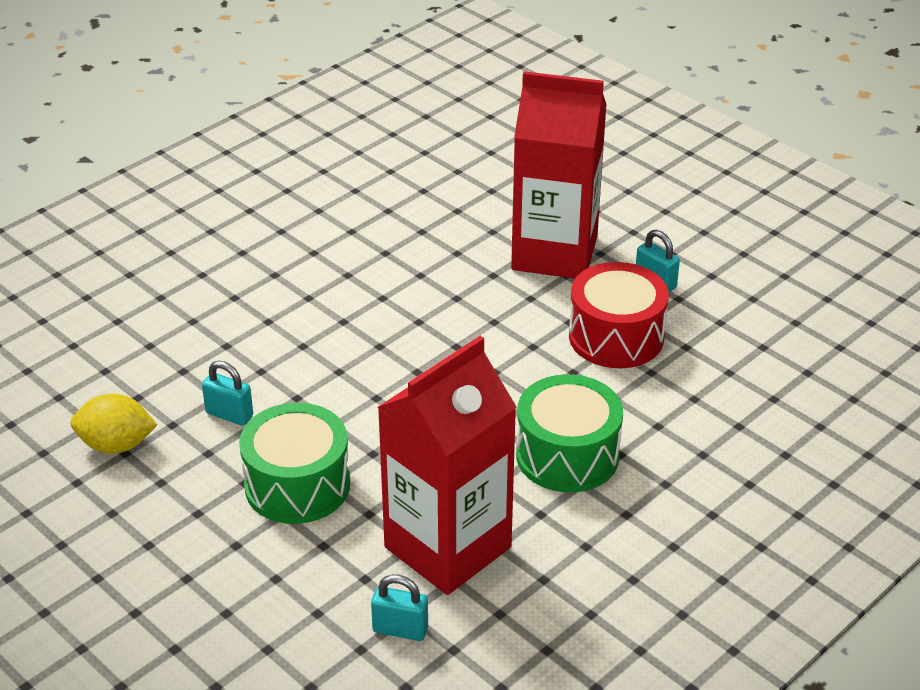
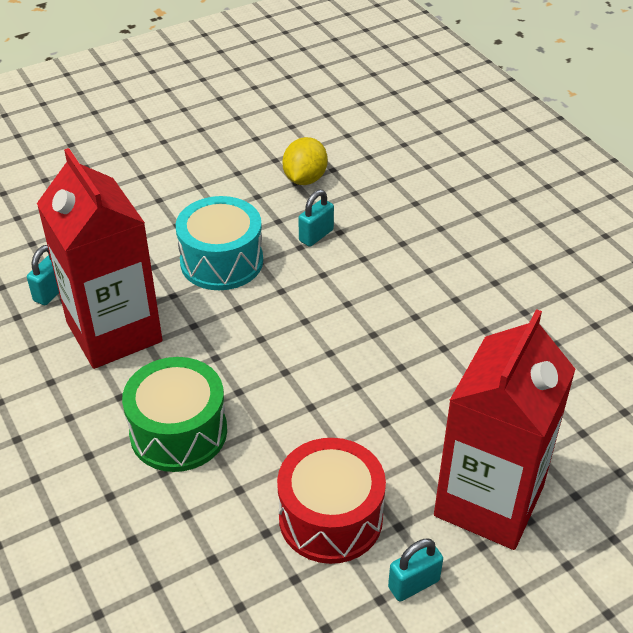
camera: 105 degrees right, 5 degrees up
green drum [239,403,350,524] -> turquoise drum [176,196,263,290]

